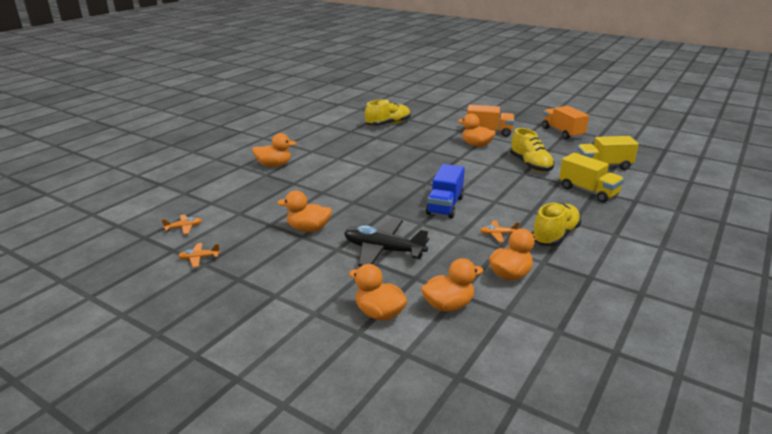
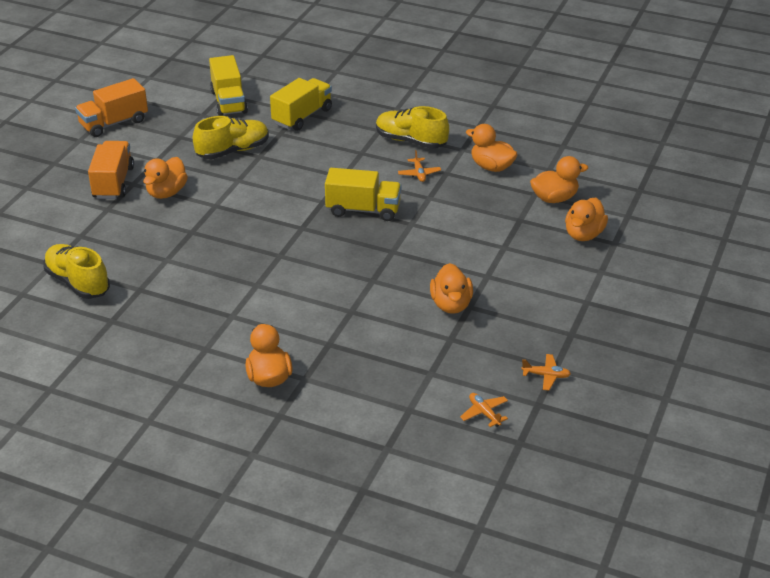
camera: 100 degrees left, 10 degrees up
orange plane [178,243,220,267] -> orange plane turned 60 degrees counterclockwise [521,354,571,391]
black plane [344,218,429,267] -> none
orange duck [421,258,484,311] -> orange duck turned 105 degrees clockwise [530,156,588,203]
blue truck [426,164,465,219] -> yellow truck [325,168,401,221]

